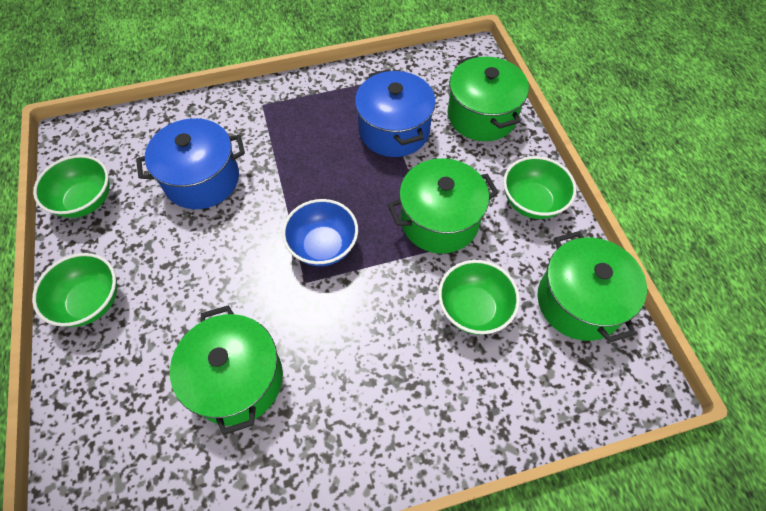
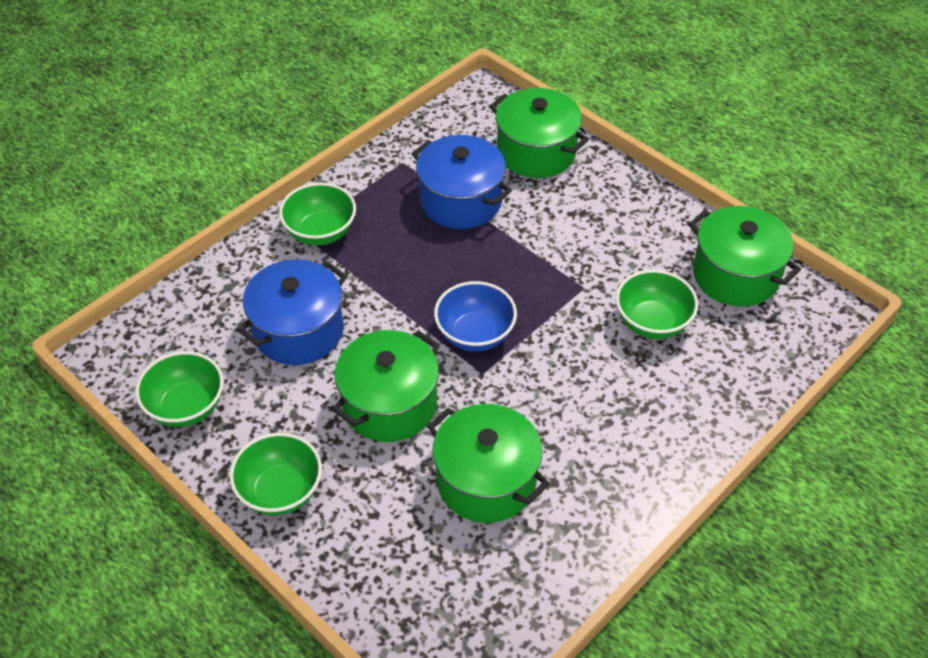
camera: 30 degrees left, 10 degrees down
green pot [388,158,499,254] -> green pot moved to [332,330,440,442]
green bowl [503,156,576,219] -> green bowl moved to [279,183,356,246]

